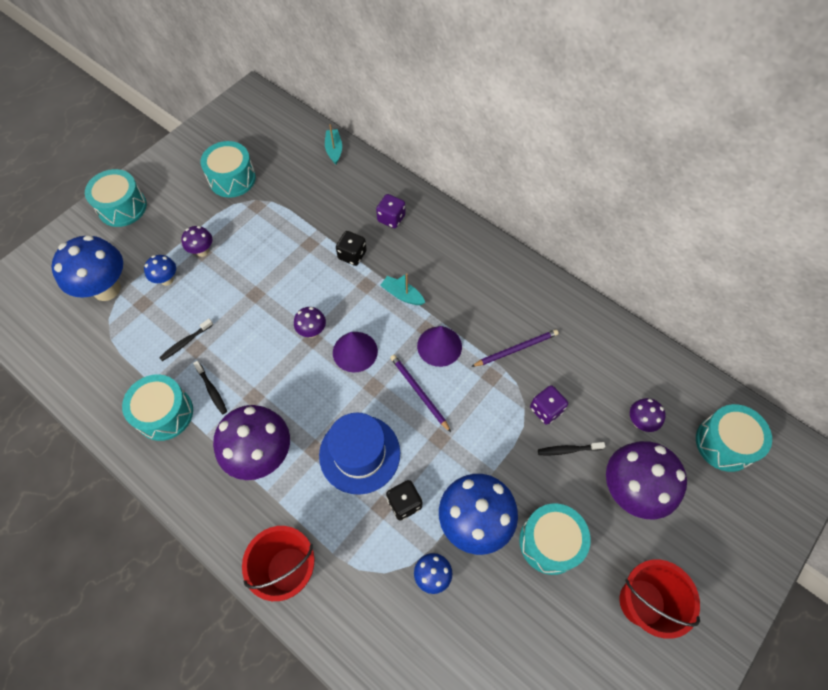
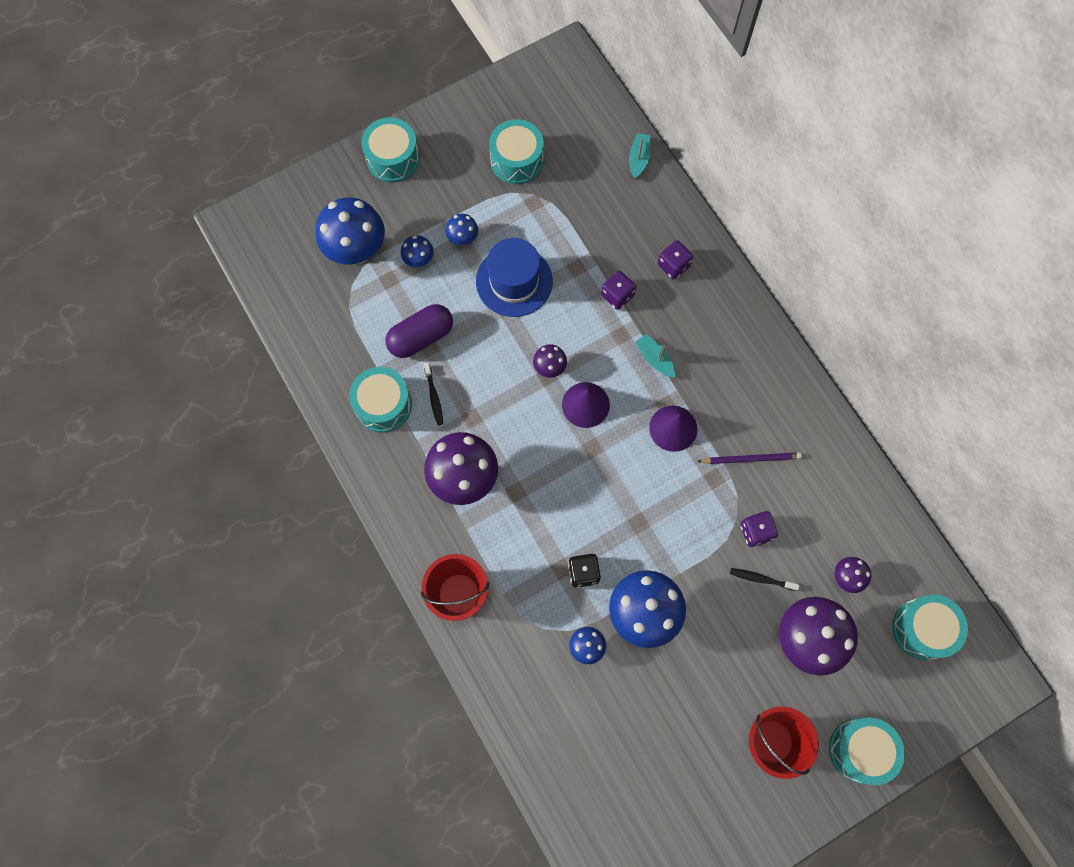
camera: 20 degrees right, 10 degrees up
black toothbrush [159,319,213,361] -> purple capsule [385,304,453,358]
purple mushroom [181,226,212,257] -> blue mushroom [446,214,478,246]
blue hat [319,413,400,495] -> blue hat moved to [476,238,553,317]
black dice [336,231,367,266] -> purple dice [601,271,636,310]
purple pencil [390,355,451,432] -> none
turquoise drum [519,503,591,575] -> turquoise drum moved to [829,718,905,785]

